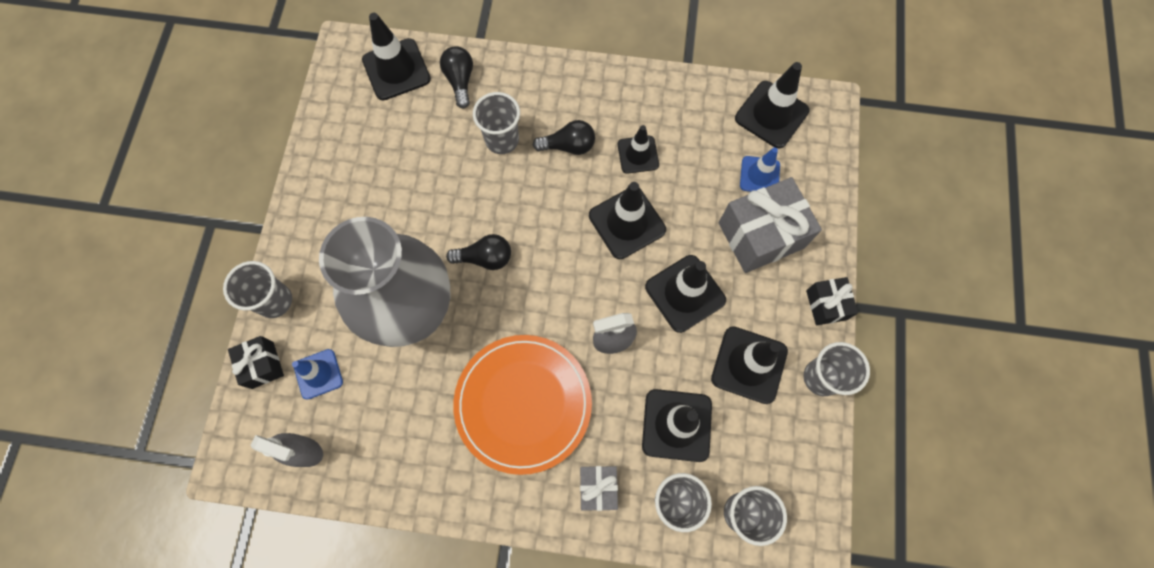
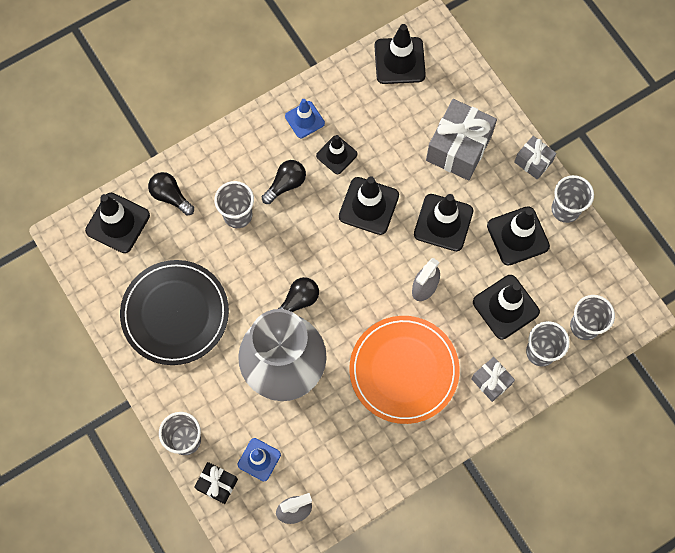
camera: 40 degrees left, 0 degrees up
blue traffic cone [740,147,780,192] -> blue traffic cone moved to [285,99,325,138]
black gift [806,277,858,325] -> grey gift [514,136,557,180]
none -> black plate [120,260,229,365]

